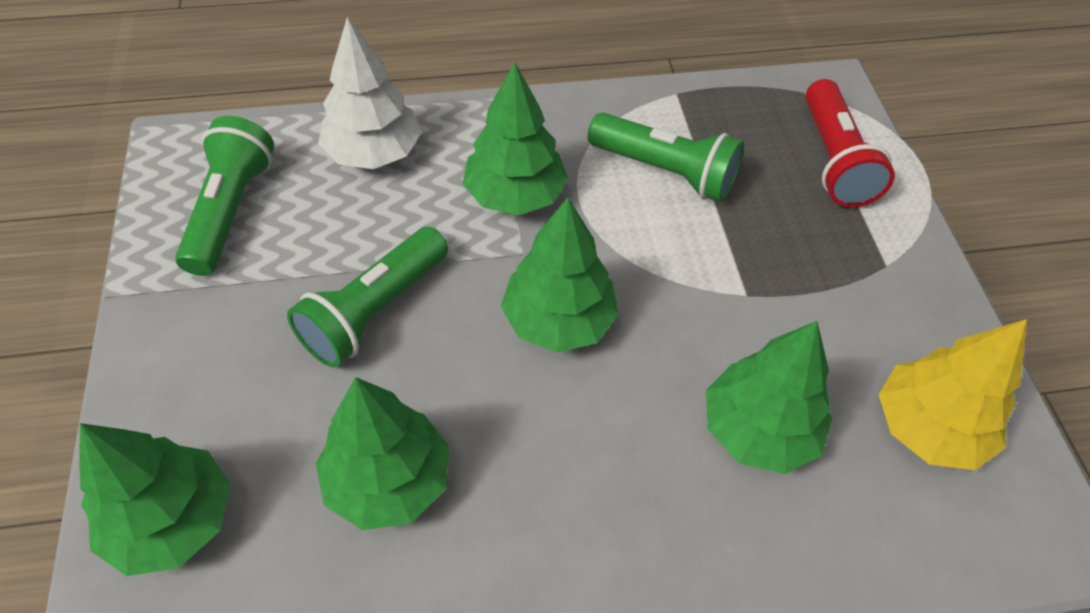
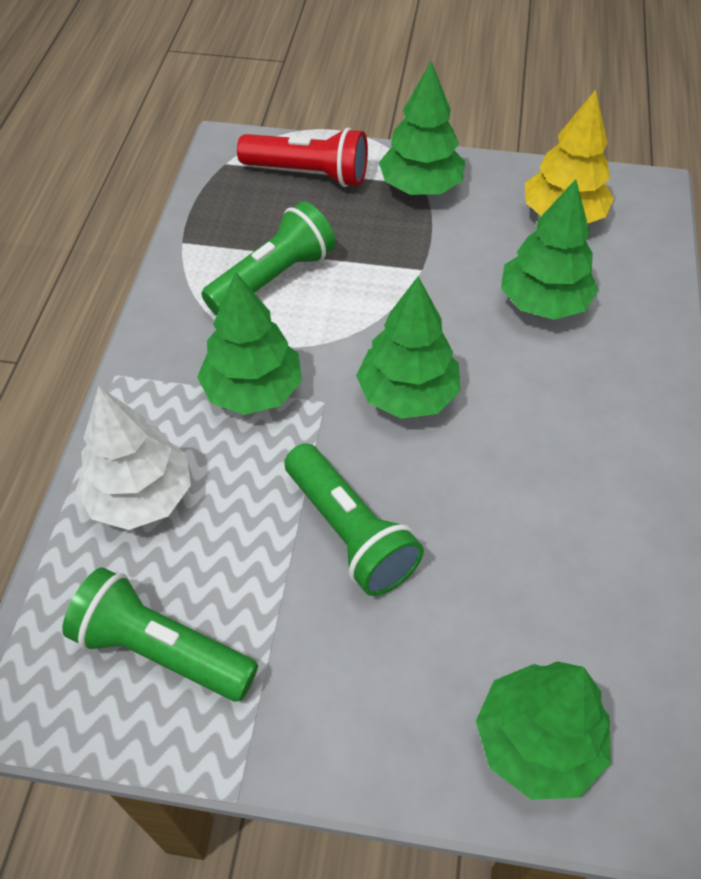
camera: 70 degrees left, 0 degrees up
green tree [316,377,450,530] -> green tree moved to [379,61,465,195]

